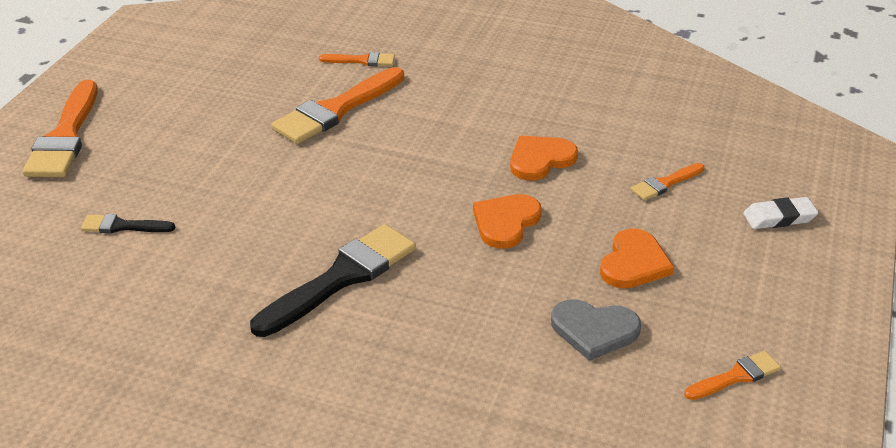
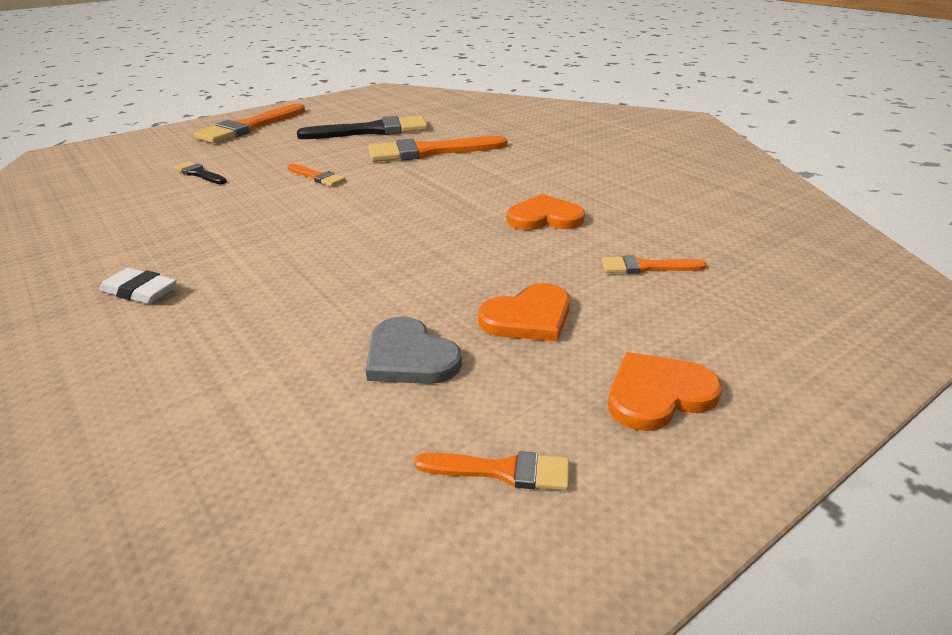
camera: 35 degrees right, 5 degrees down
black brush [250,224,416,337] -> black brush moved to [297,116,428,139]
orange brush [319,52,395,66] -> orange brush moved to [288,164,345,186]
orange heart [473,194,542,249] -> orange heart moved to [608,352,722,431]
white eraser [743,197,818,229] -> white eraser moved to [100,268,177,304]

